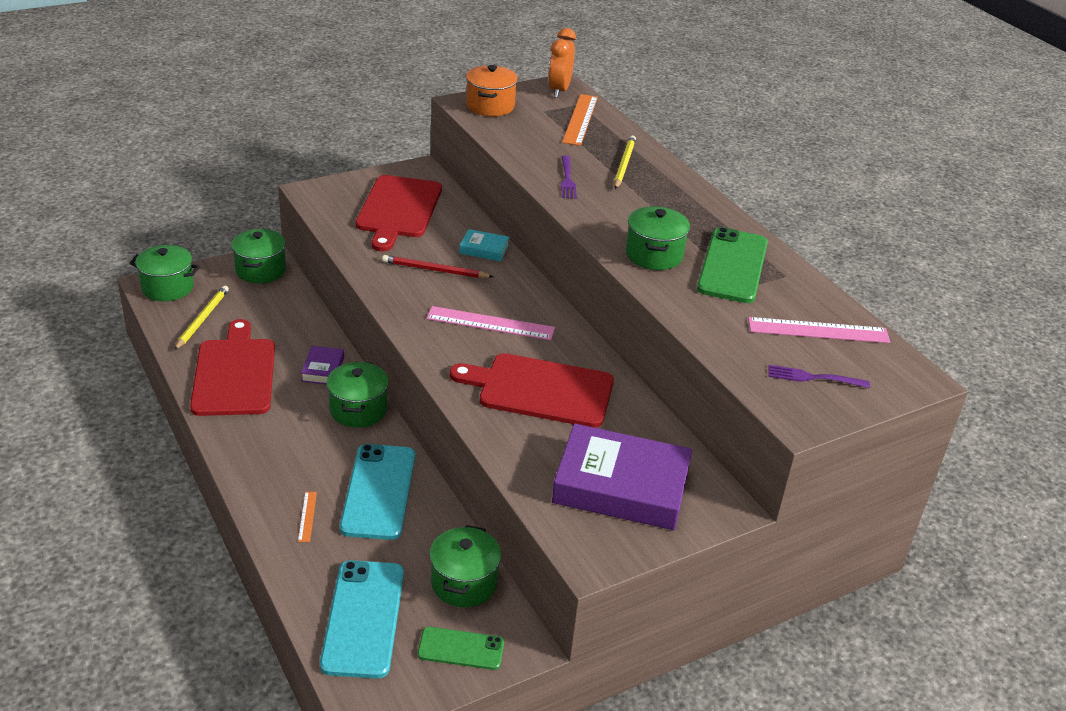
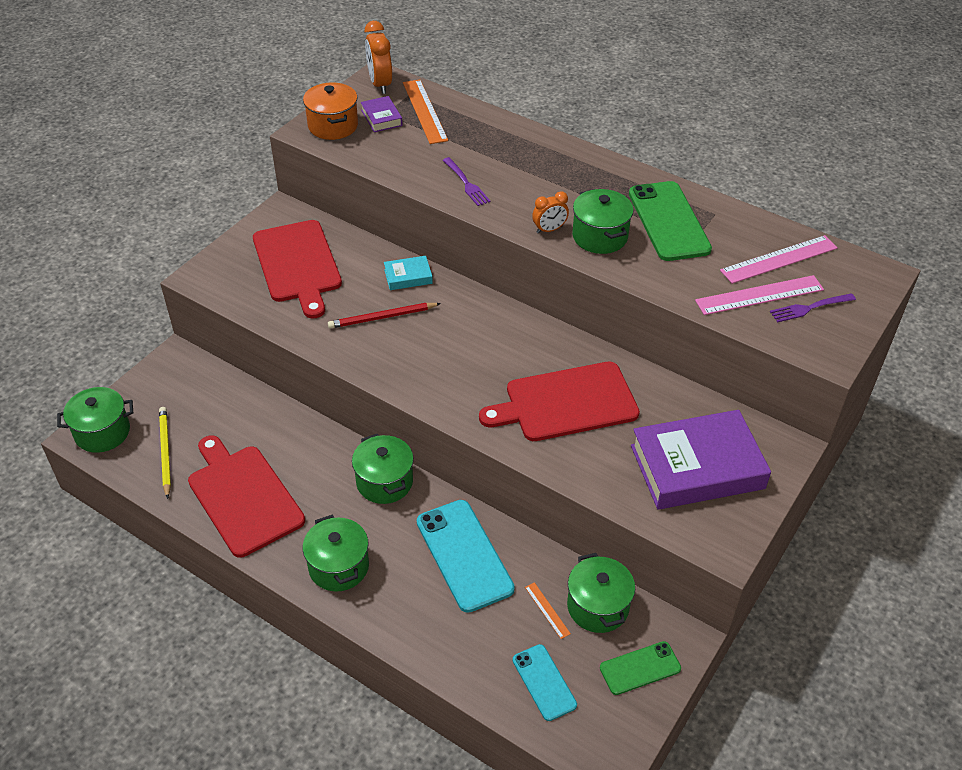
camera: 25 degrees left, 10 degrees up
green pot [231,229,286,283] -> green pot moved to [303,515,369,592]
orange ruler [298,492,317,542] -> orange ruler moved to [525,582,571,639]
purple book [301,346,344,384] -> purple book moved to [360,96,403,132]
turquoise phone [320,560,404,679] -> turquoise phone [513,644,577,721], size x0.58
pink ruler [426,306,555,340] -> pink ruler moved to [695,275,824,315]
yellow pencil [614,136,636,189] -> none
none -> orange clock [532,191,569,234]

